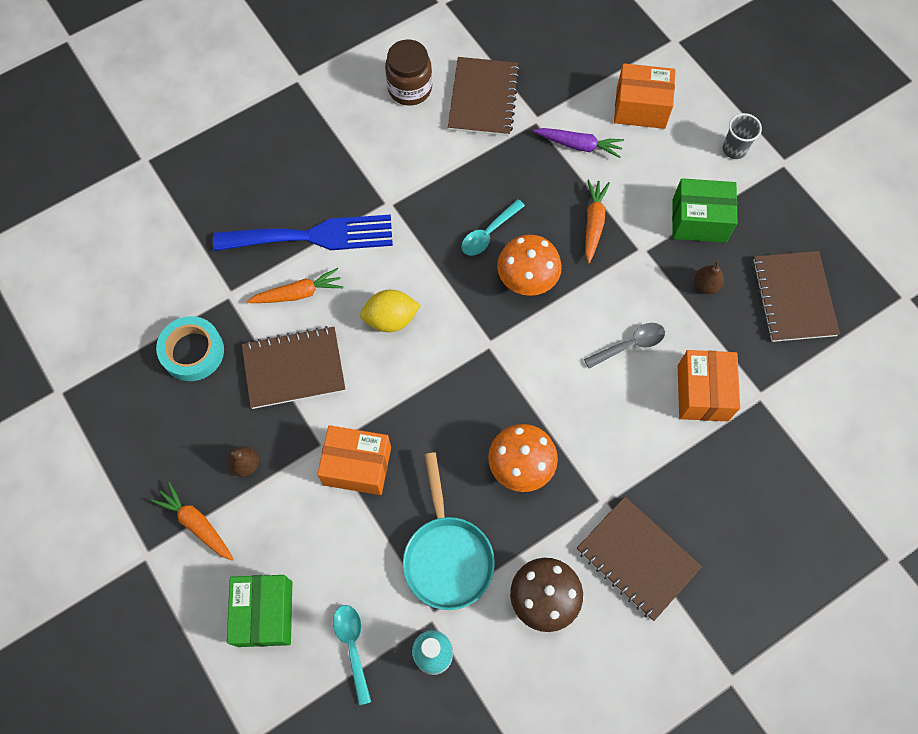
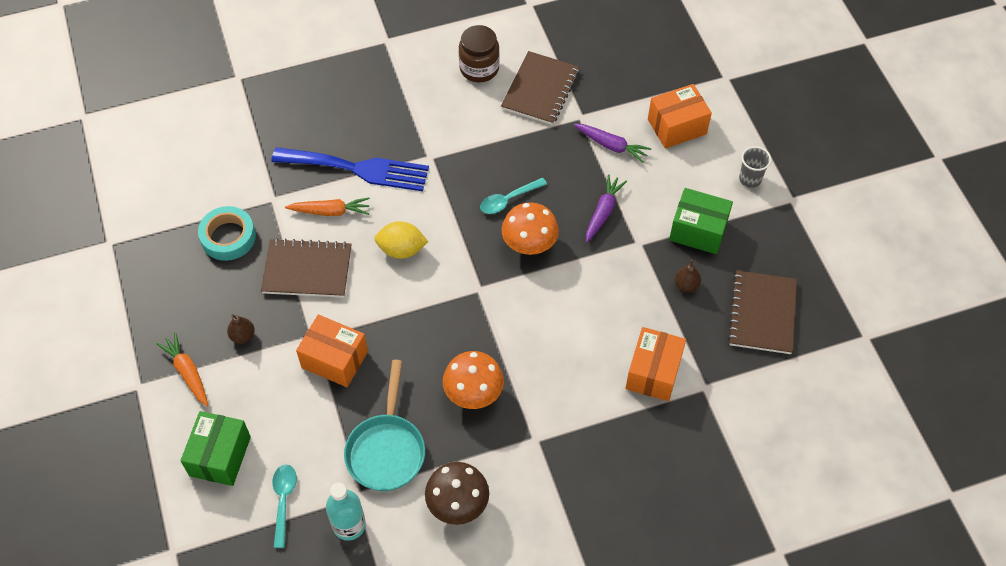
camera: 15 degrees right, 10 degrees down
brown notebook [577,497,702,621] -> none
grey spoon [584,323,665,369] -> none
orange carrot [585,180,610,263] -> purple carrot [586,174,627,243]
orange box [614,63,676,129] -> orange box turned 45 degrees counterclockwise [648,84,712,149]

